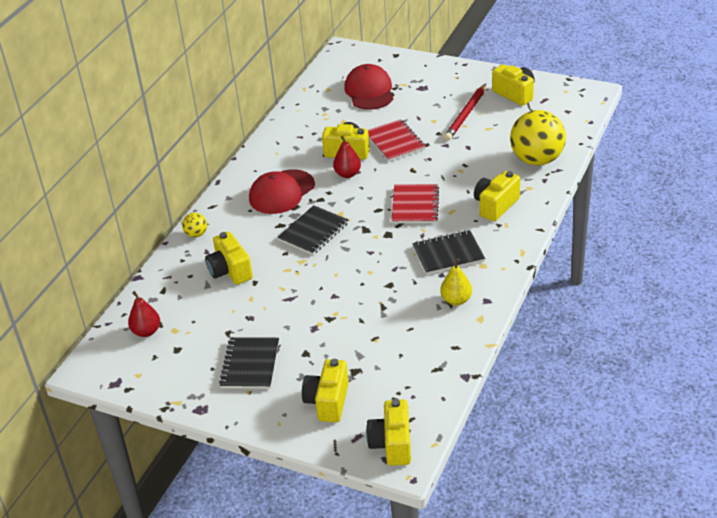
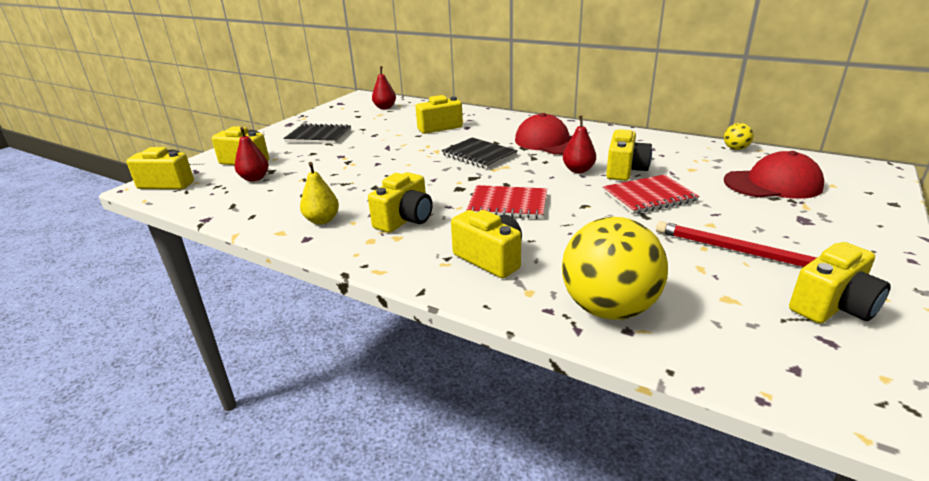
camera: 95 degrees right, 10 degrees down
yellow ball [182,213,207,237] -> yellow ball moved to [724,123,754,150]
black notebook [412,230,485,275] -> yellow camera [368,172,433,233]
none -> red pear [235,127,269,181]

